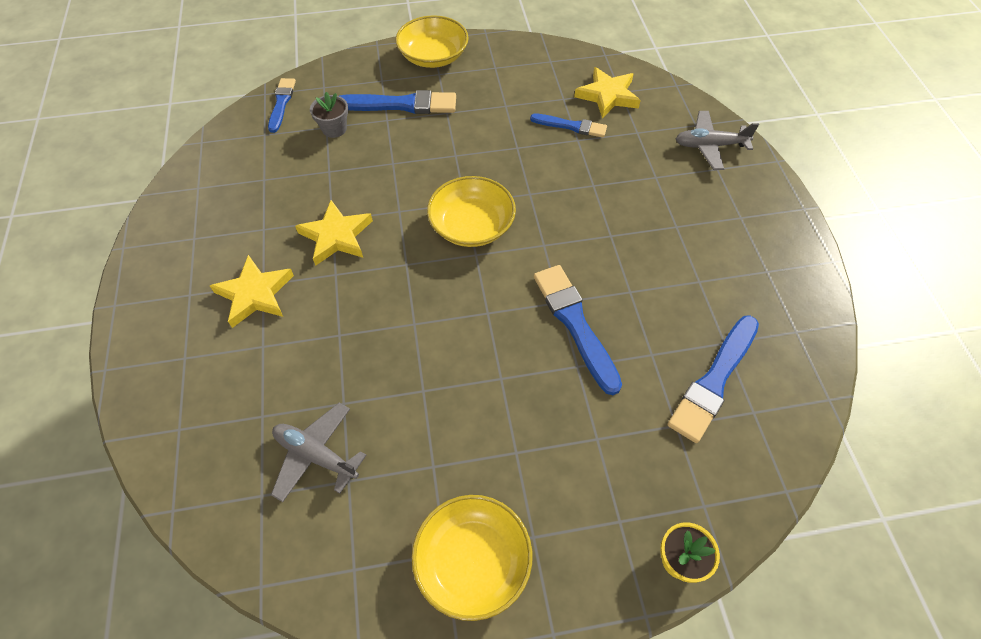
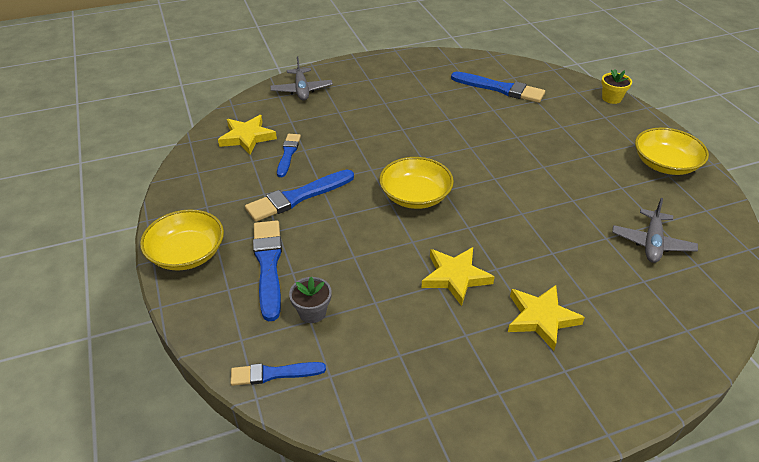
camera: 100 degrees left, 15 degrees down
blue brush [534,265,622,395] -> blue brush moved to [245,170,354,222]

